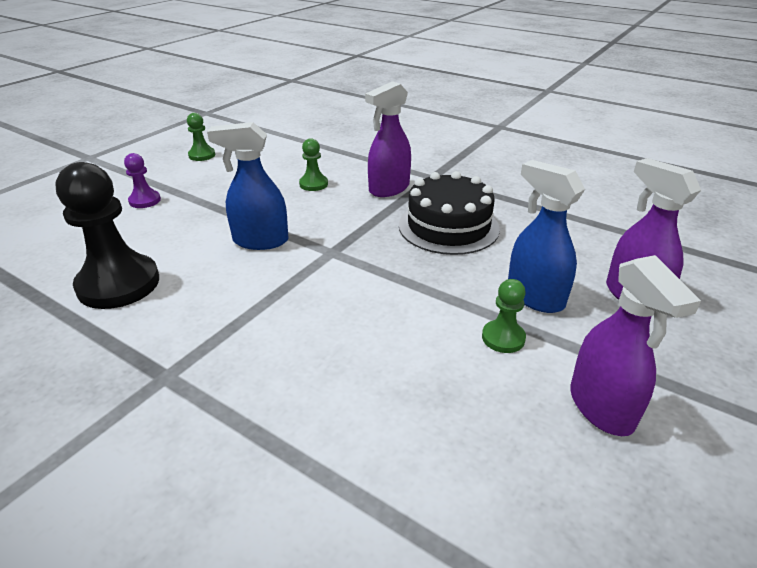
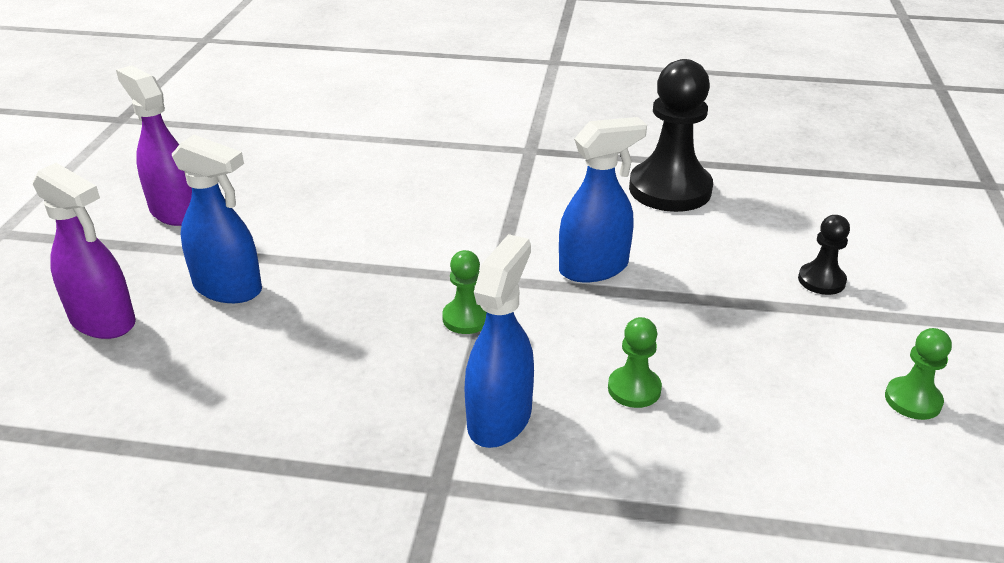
camera: 155 degrees right, 0 degrees up
purple pawn [124,153,161,208] -> black pawn [798,215,850,295]
purple spray bottle [365,81,411,197] -> blue spray bottle [464,234,534,448]
black cake [399,171,500,255] -> none
green pawn [482,279,526,353] -> green pawn moved to [442,250,486,334]

